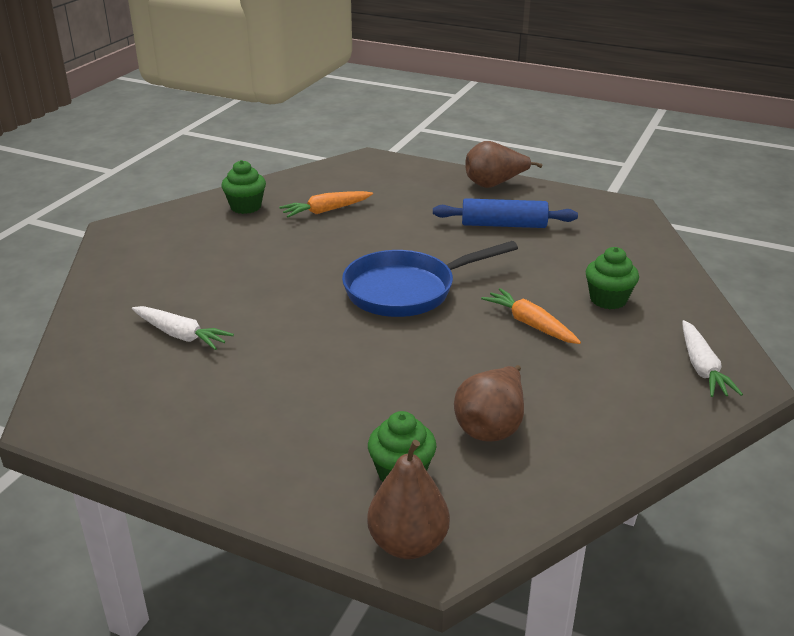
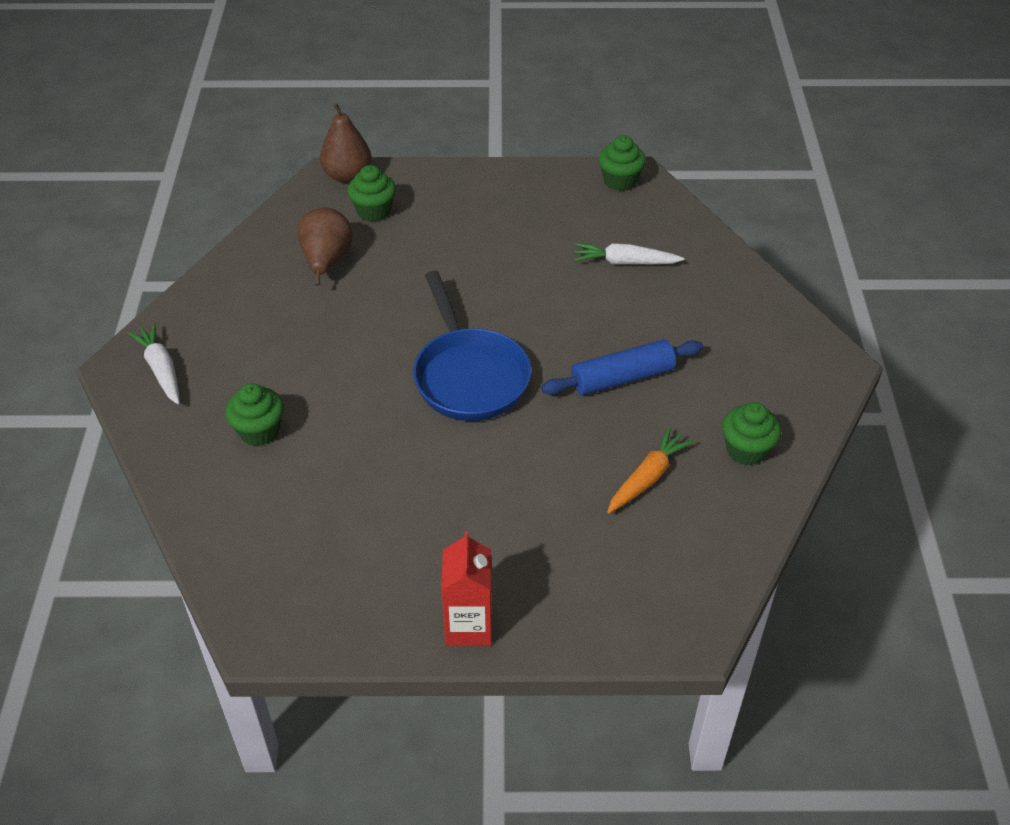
camera: 155 degrees right, 15 degrees up
blue pan [342,241,518,317] -> blue pan turned 120 degrees clockwise [413,271,531,421]
blue rolling pin [433,198,578,228] -> blue rolling pin moved to [541,339,703,395]
brown pear [465,141,542,188] -> red carton [441,531,492,646]
orange carrot [481,288,581,344] -> none
none -> green cupcake [599,135,646,191]

